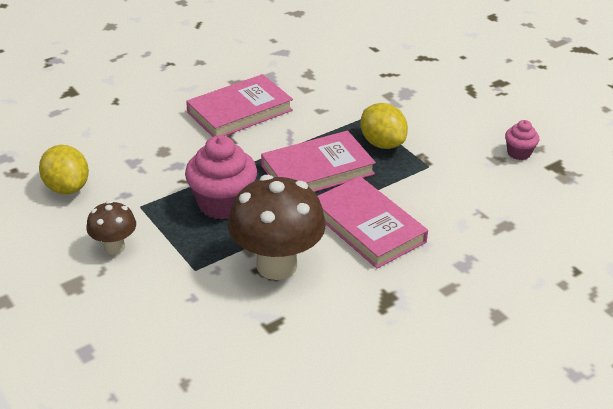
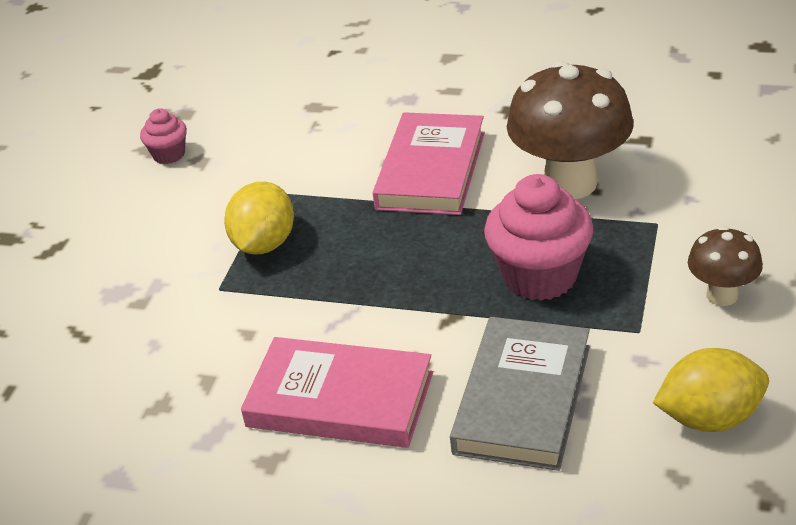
camera: 125 degrees left, 0 degrees up
yellow lemon [39,145,89,194] -> yellow lemon turned 60 degrees clockwise [653,348,769,432]
pink book [261,130,376,192] -> none
none -> grey book [450,317,590,471]

